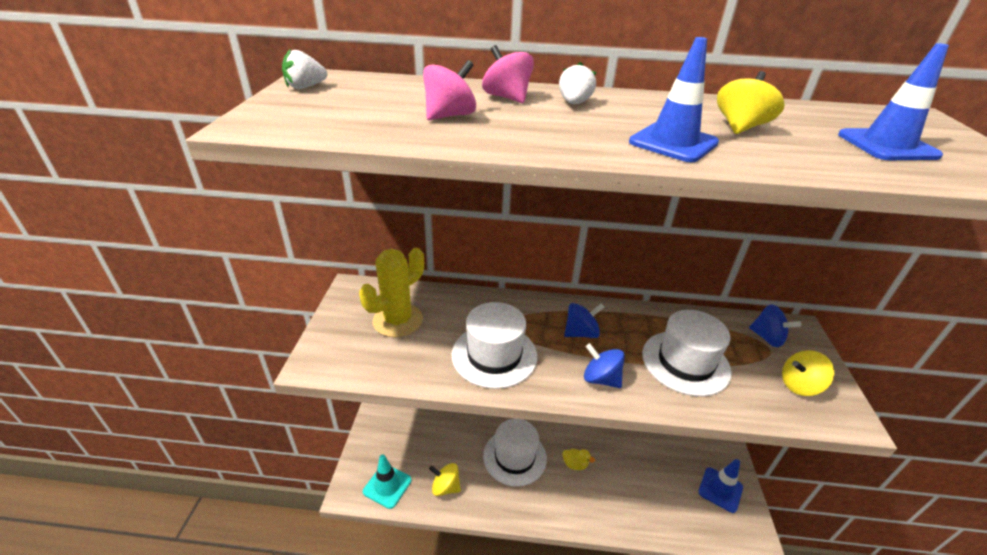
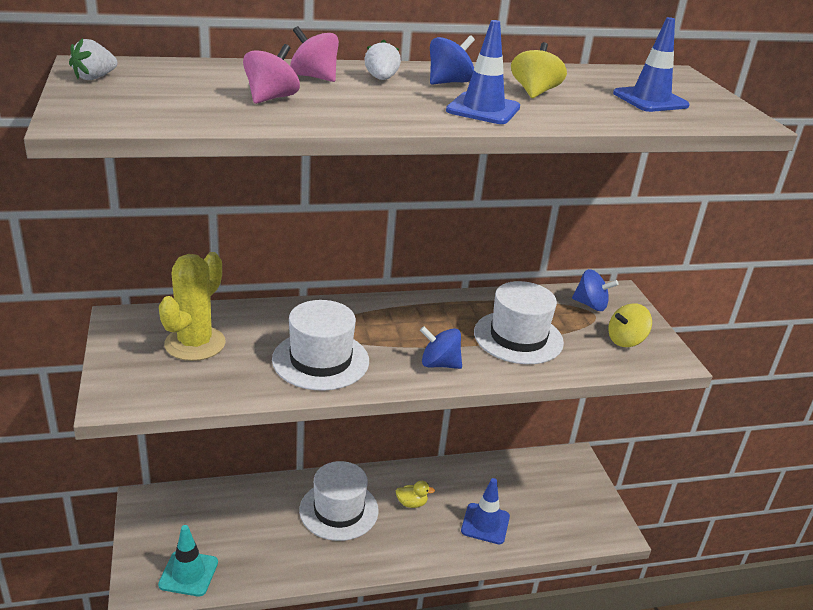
camera: 20 degrees left, 5 degrees down
yellow spinning top [429,463,461,496] -> none
blue spinning top [564,303,604,338] -> blue spinning top moved to [430,35,475,85]
blue traffic cone [698,459,743,513] -> blue traffic cone moved to [461,478,510,544]

